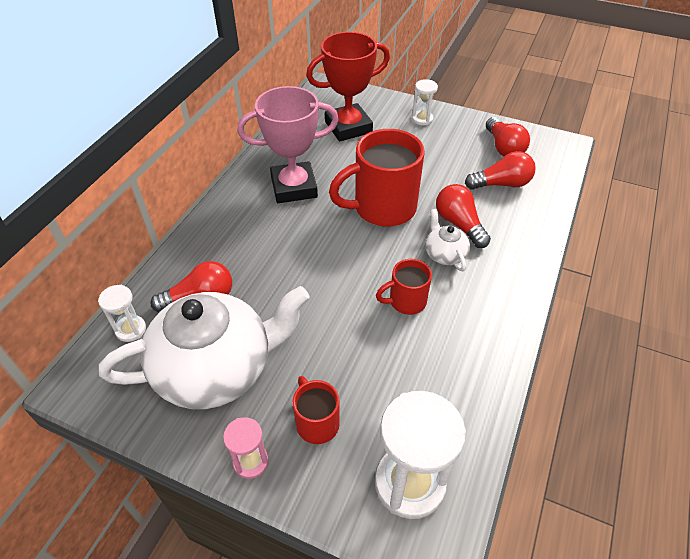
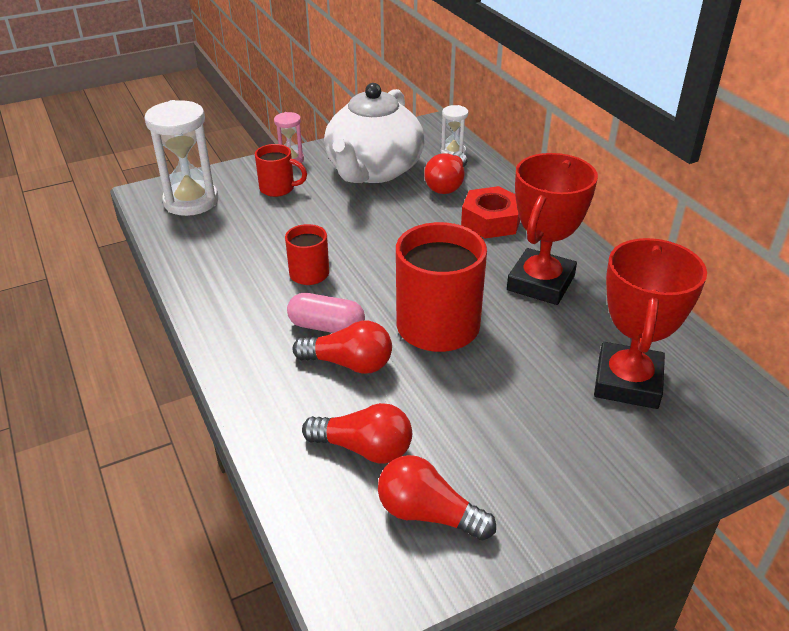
camera: 130 degrees right, 10 degrees down
pink trophy [237,86,339,203] -> red trophy [507,153,598,305]
white hourglass [412,79,438,125] -> none
white teapot [425,209,470,271] -> pink capsule [287,293,365,333]
red light bulb [465,151,536,190] -> red light bulb turned 105 degrees counterclockwise [302,403,412,463]
none -> red nut [461,186,520,239]

